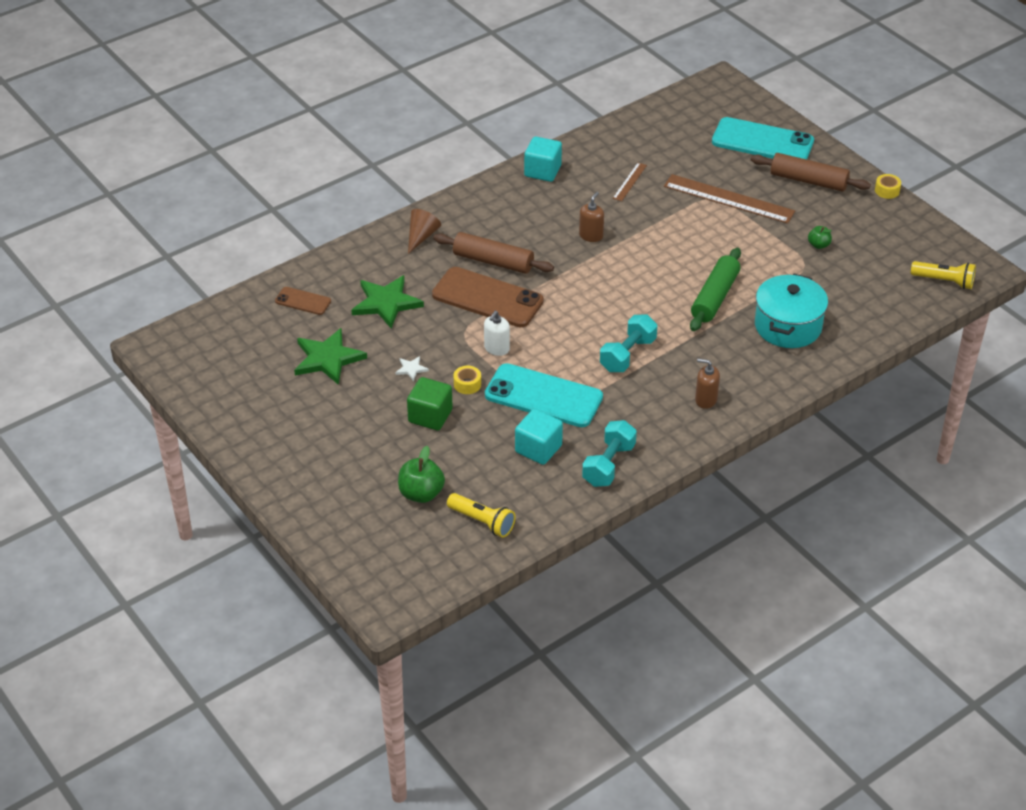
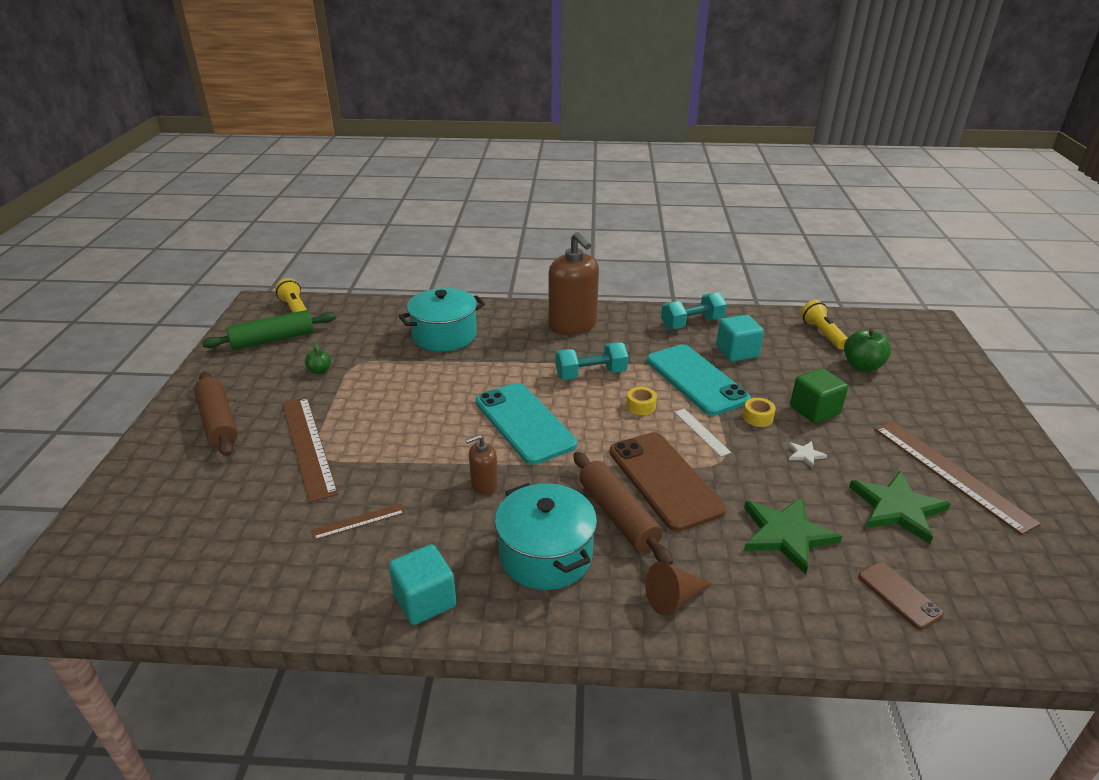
camera: 140 degrees left, 10 degrees down
white soap dispenser [484,311,510,356] -> white ruler [675,409,731,456]
green rolling pin [690,248,741,331] -> green rolling pin moved to [202,310,336,350]
brown soap dispenser [695,359,720,409] -> brown soap dispenser [549,232,599,335], size x2.06
turquoise phone [712,117,814,160] -> turquoise phone moved to [476,383,577,465]
yellow tape [875,174,901,199] -> yellow tape moved to [627,387,657,415]
none -> turquoise pot [495,483,597,590]
none -> brown ruler [874,421,1041,535]

